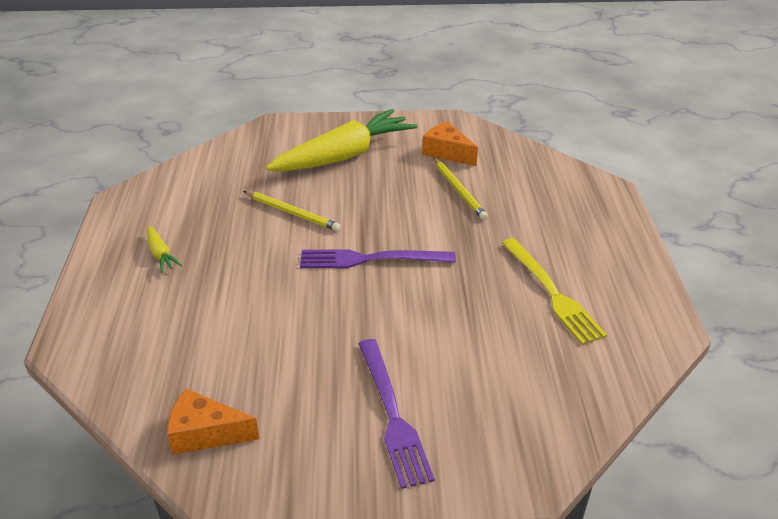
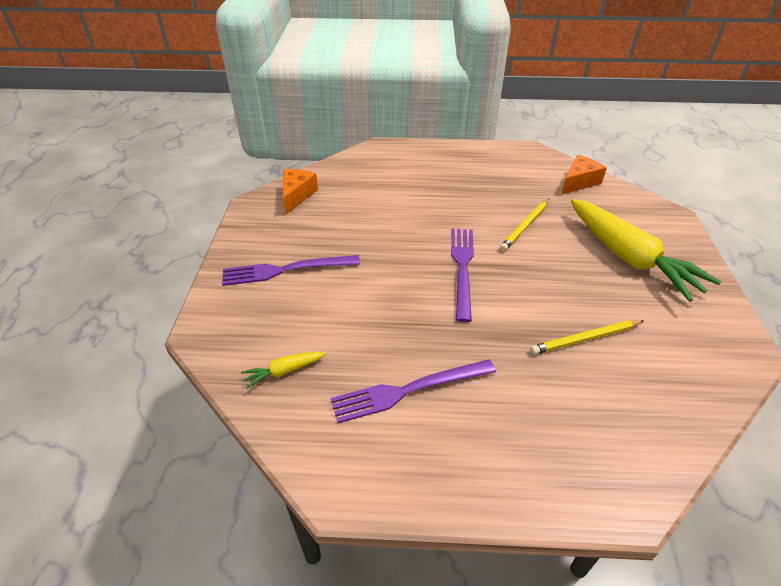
camera: 95 degrees right, 5 degrees up
yellow carrot [147,226,182,273] -> yellow carrot moved to [241,352,325,389]
orange cheese [422,122,478,166] -> orange cheese moved to [561,155,607,195]
yellow fork [502,238,607,345] -> purple fork [331,359,496,423]

